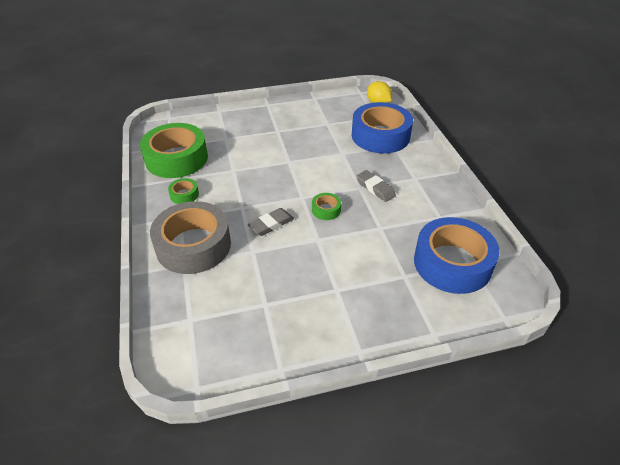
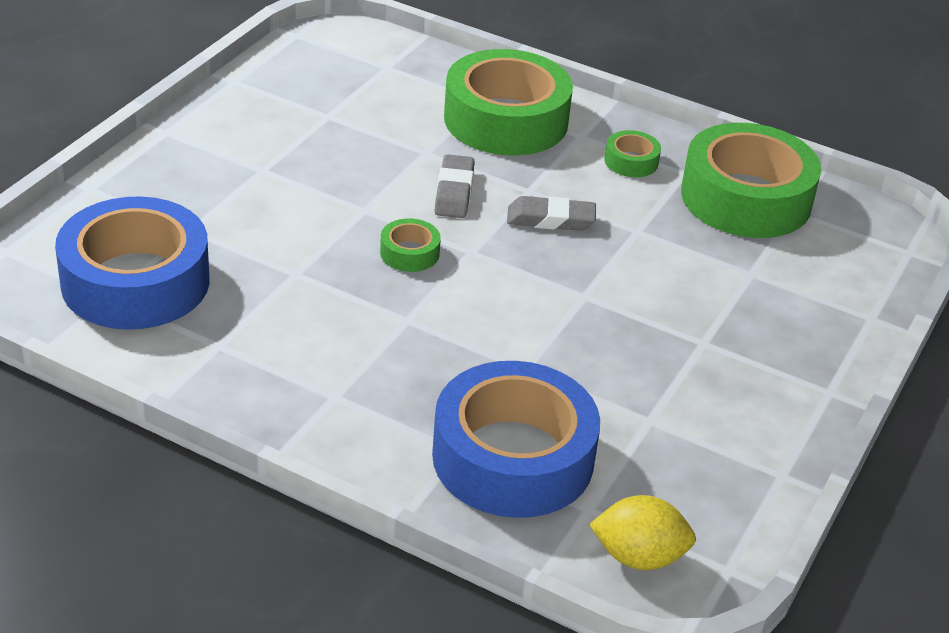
camera: 130 degrees right, 5 degrees down
grey tape [150,201,231,274] -> green tape [444,49,573,156]
grey eraser [356,170,396,202] -> grey eraser moved to [507,196,596,231]

